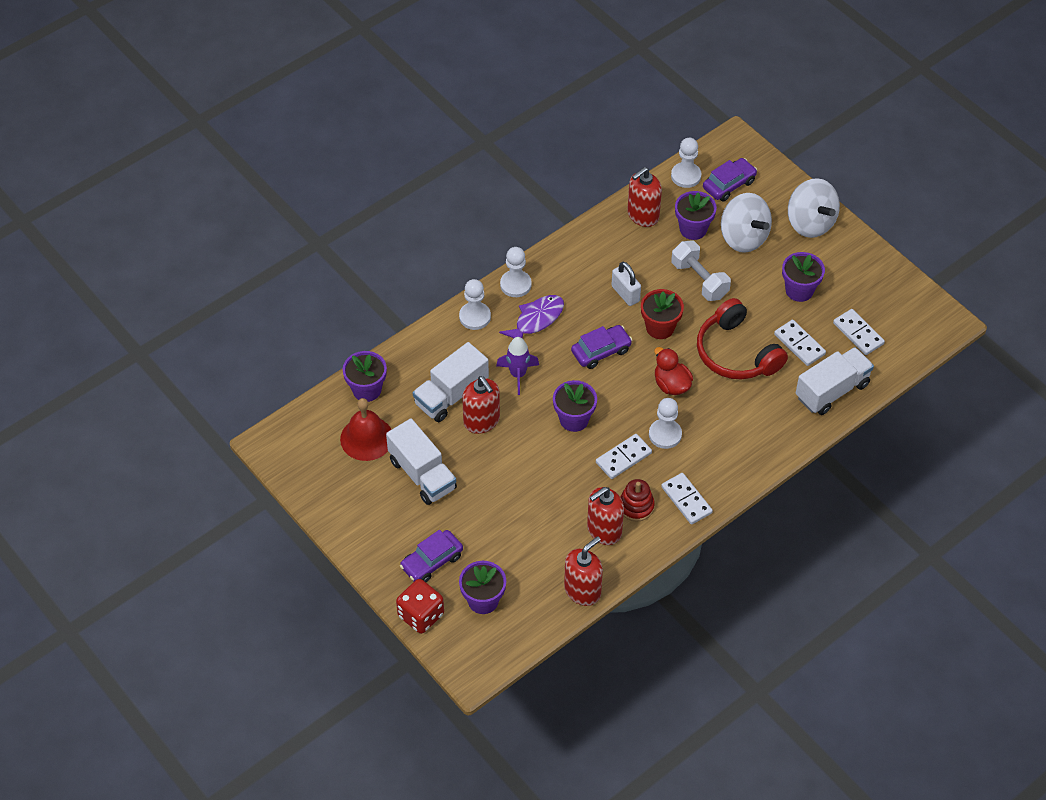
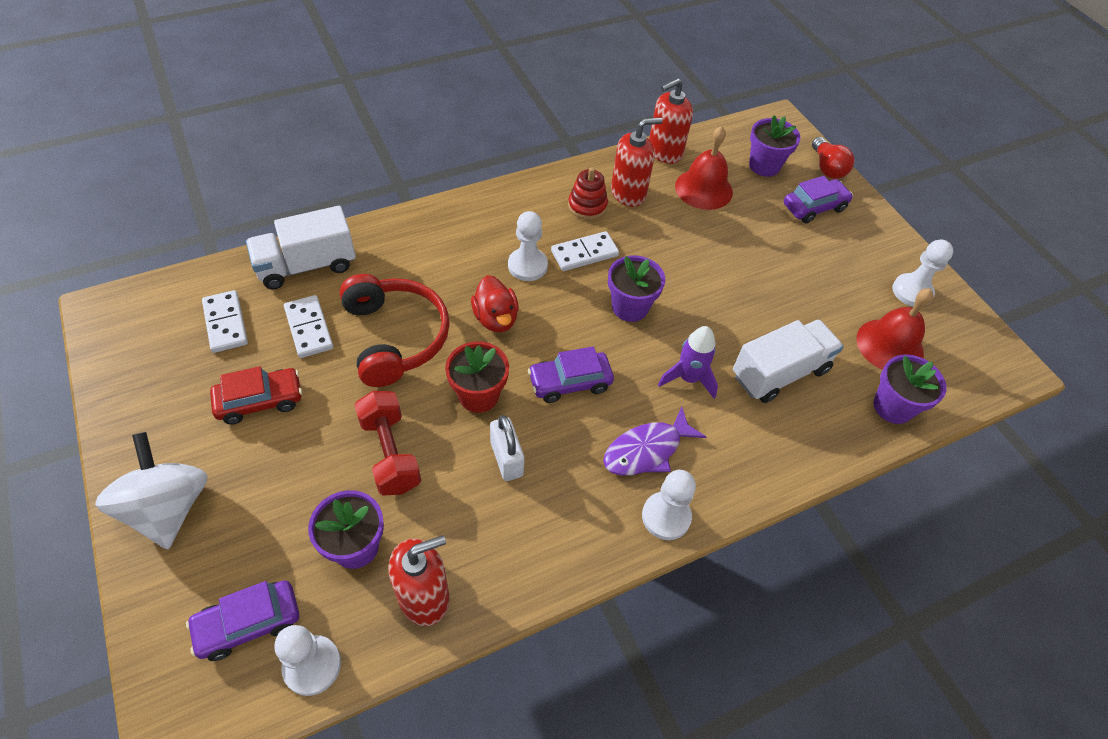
camera: 170 degrees left, 0 degrees up
white truck [386,418,457,505] -> none
red dice [396,579,444,634] -> red light bulb [812,137,854,179]
white pawn [459,279,491,330] -> white pawn moved to [892,239,953,306]
red soap dispenser [462,376,500,434] -> none
white domino [661,473,713,525] -> none
white dumbbell [671,240,731,301] -> red dumbbell [354,391,421,496]
white spinning top [721,193,772,253] -> none
purple flower pot [782,252,825,302] -> red car [210,366,302,424]
none -> red bell [675,126,733,210]

